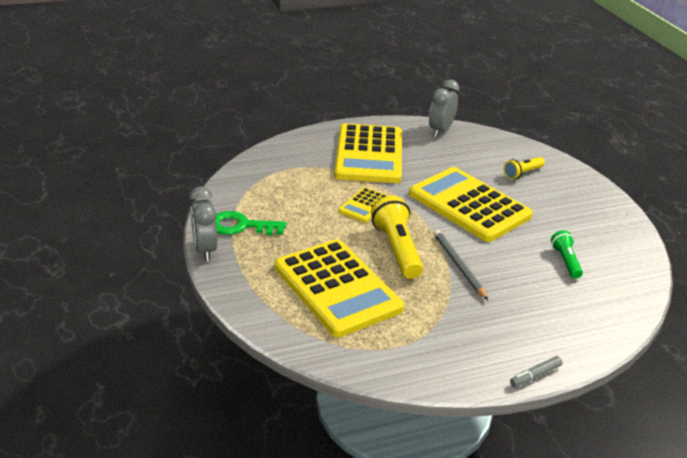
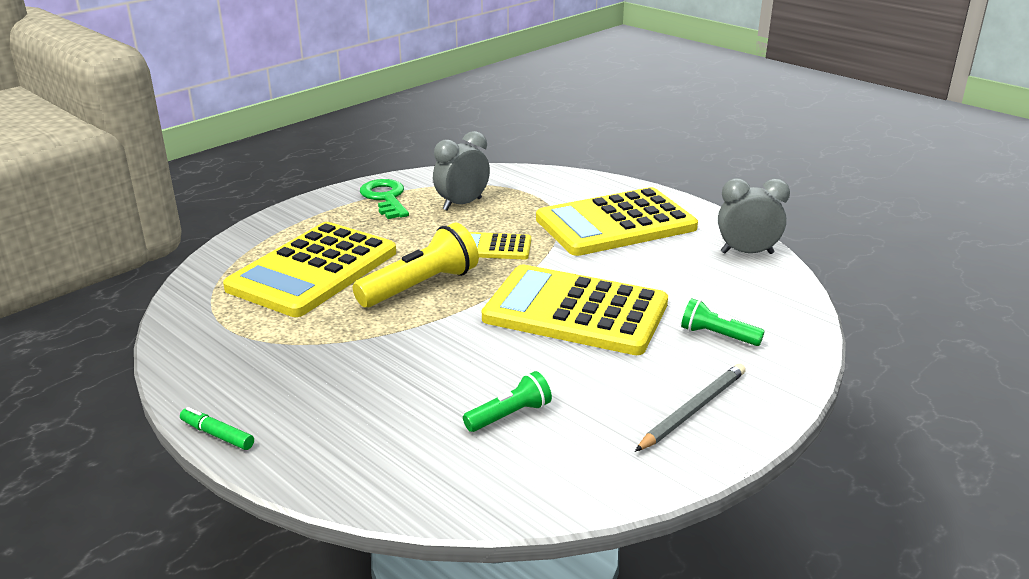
camera: 65 degrees right, 5 degrees down
grey clock [189,186,217,261] -> grey clock moved to [433,131,490,210]
yellow calculator [409,167,533,242] -> yellow calculator turned 90 degrees counterclockwise [482,265,668,355]
grey pencil [434,230,488,300] -> grey pencil moved to [635,363,746,452]
yellow flashlight [503,157,545,179] -> green flashlight [681,298,765,346]
grey marker [510,356,562,387] -> green marker [180,407,254,450]

